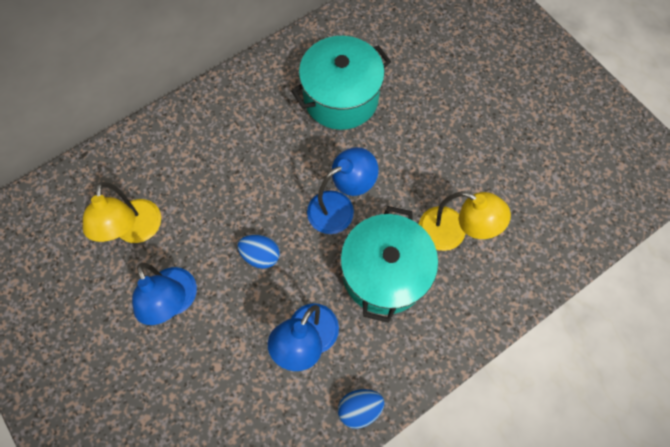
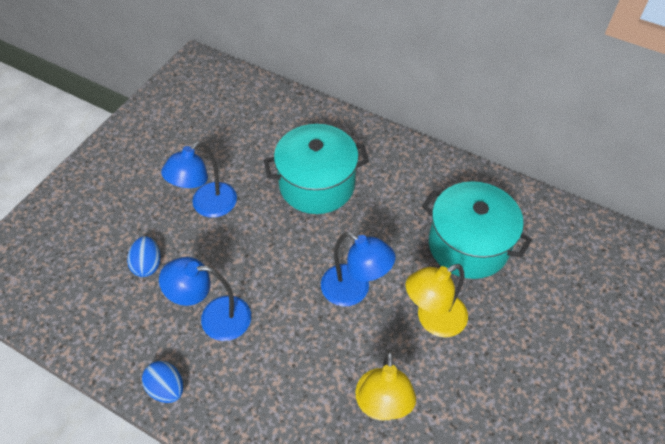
camera: 65 degrees right, 15 degrees down
yellow lamp [83,182,161,243] -> yellow lamp moved to [405,264,468,337]
blue egg [237,235,280,269] -> blue egg moved to [127,236,161,277]
turquoise pot [340,206,438,323] -> turquoise pot moved to [264,124,369,214]

